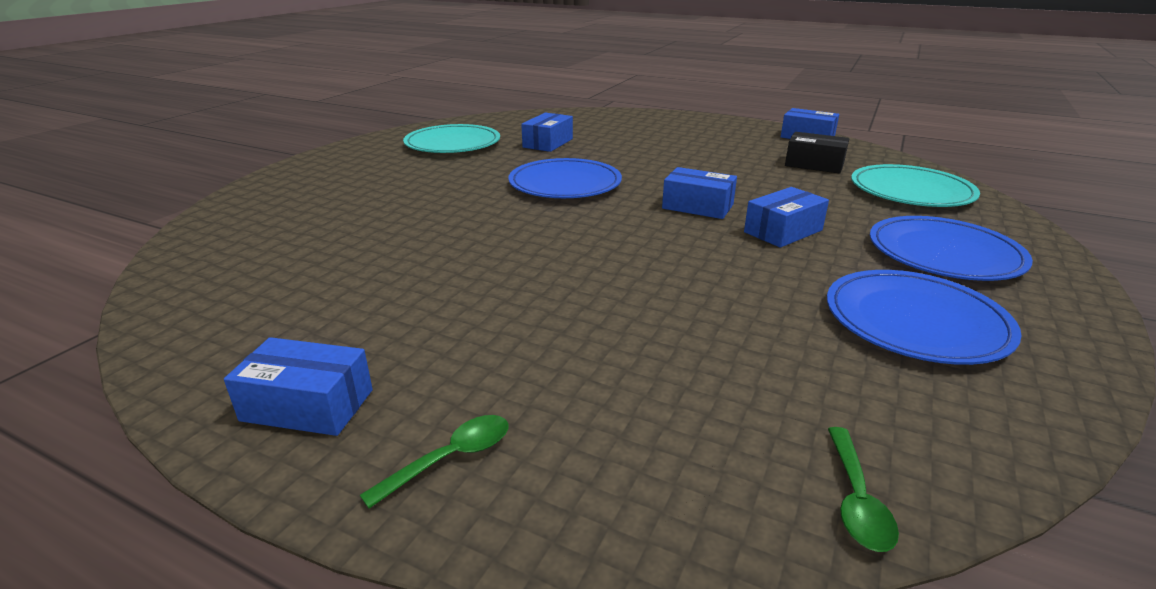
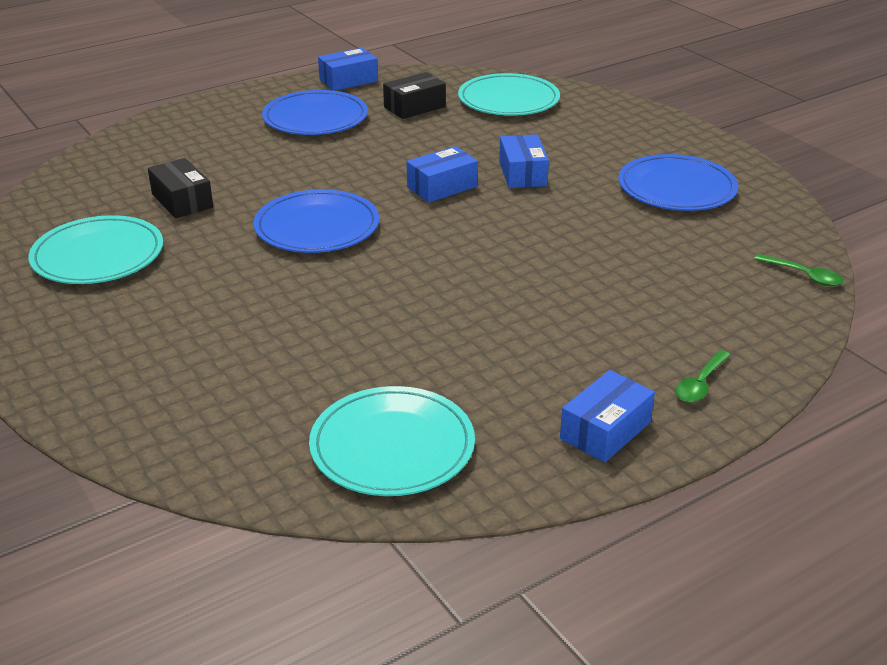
camera: 60 degrees left, 5 degrees up
green spoon [360,415,508,508] -> green spoon turned 135 degrees counterclockwise [675,350,730,402]
blue box [521,113,573,152] -> black box [148,158,213,218]
blue plate [870,216,1033,281] -> blue plate moved to [262,90,368,135]
none -> turquoise plate [309,386,475,496]

